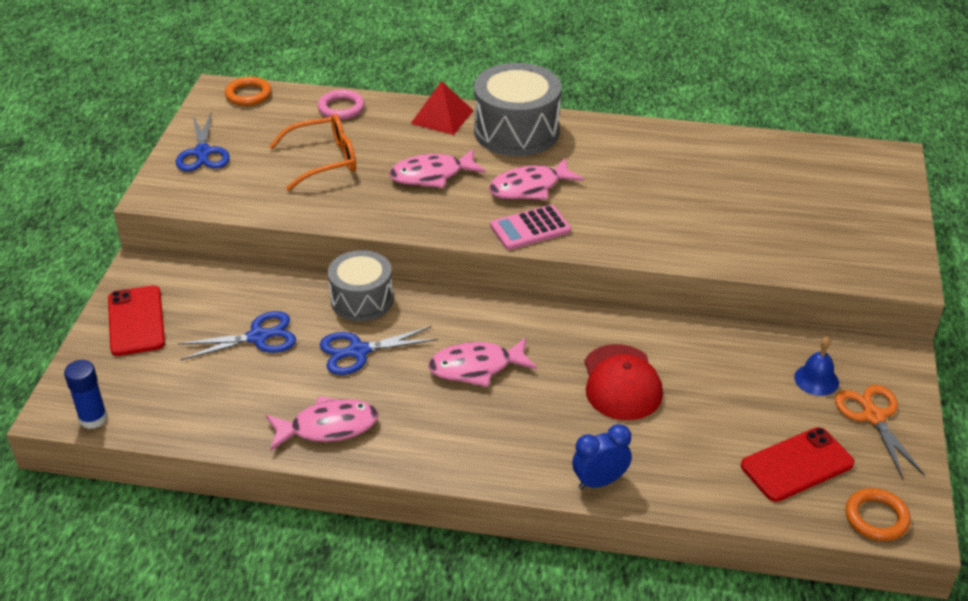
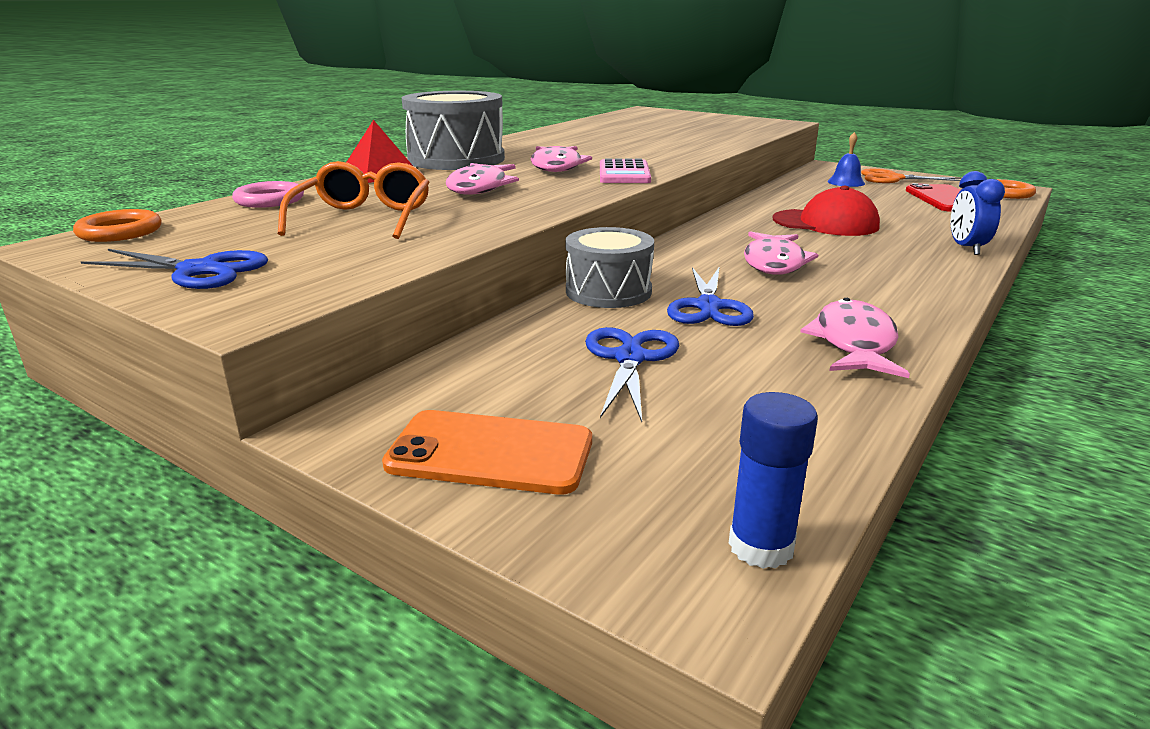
camera: 65 degrees left, 15 degrees down
red phone [108,285,165,356] -> orange phone [382,410,592,494]

